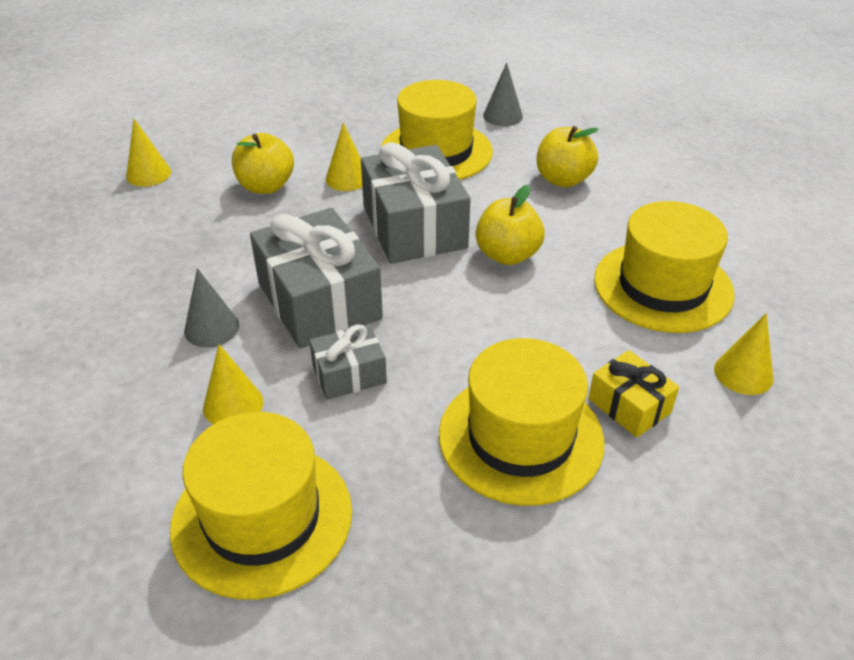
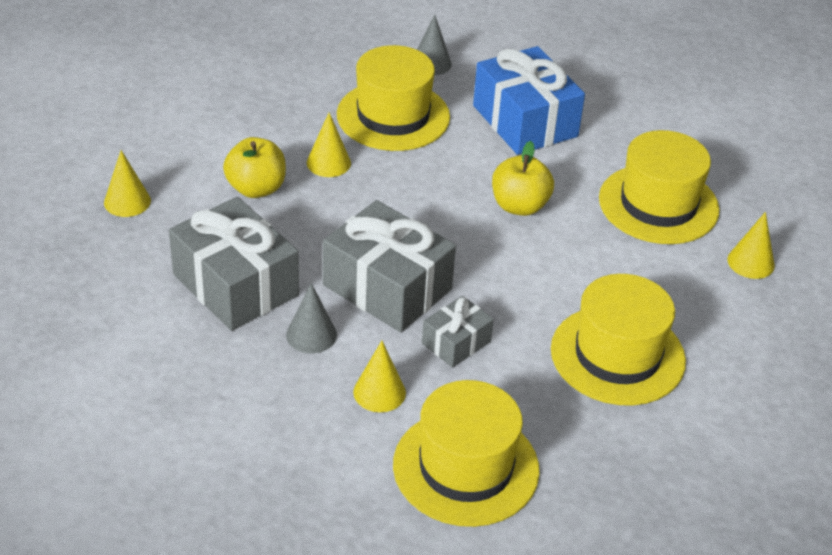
camera: 25 degrees left, 0 degrees up
grey gift [361,142,470,264] -> grey gift moved to [169,197,299,331]
yellow apple [537,126,598,188] -> blue gift [473,46,585,155]
yellow gift [588,350,679,438] -> none

